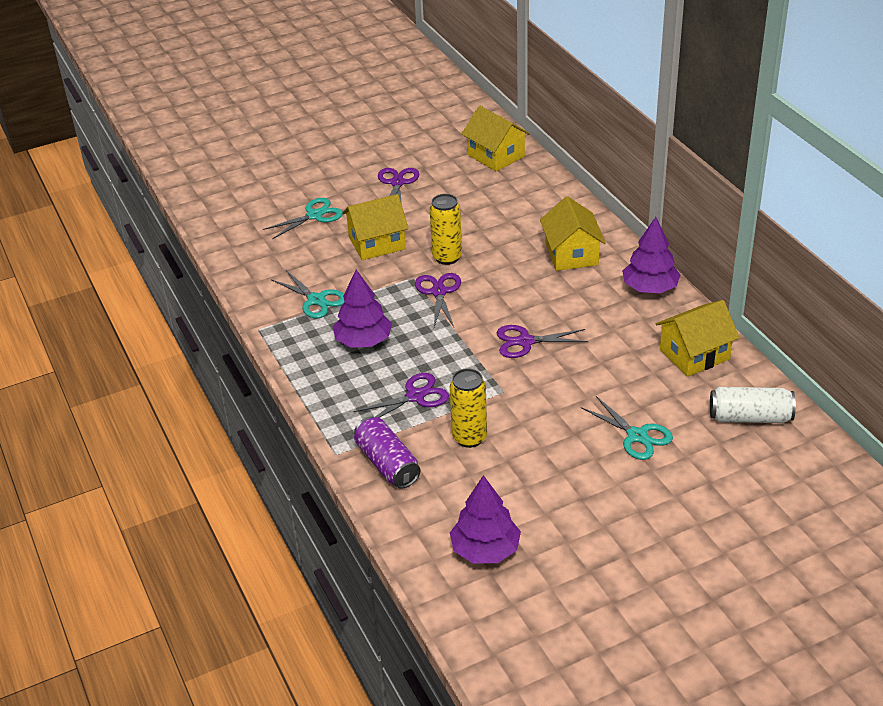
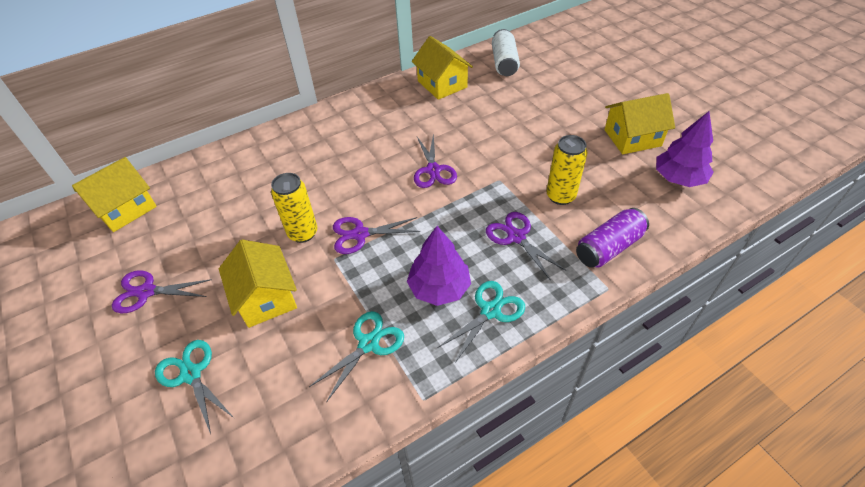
camera: 95 degrees left, 10 degrees up
yellow house [540,196,606,271] -> yellow house moved to [604,93,675,154]
turquoise scissors [581,396,673,460] -> turquoise scissors moved to [437,281,525,363]
purple tree [622,217,681,293] -> none

